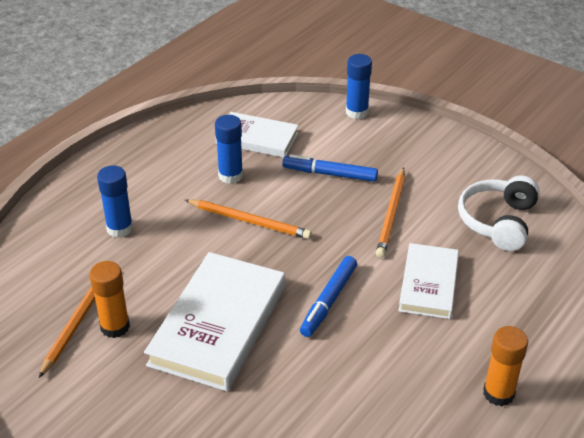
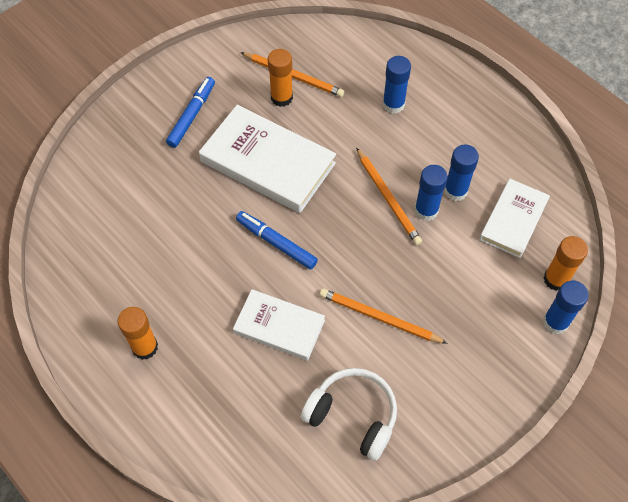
camera: 100 degrees right, 20 degrees up
orange pencil [185,199,312,239] -> orange pencil turned 60 degrees counterclockwise [356,148,422,245]
blue marker [282,154,378,182] -> blue marker moved to [166,77,215,148]
none -> blue glue stick [415,165,448,221]
none -> orange glue stick [544,236,588,291]

